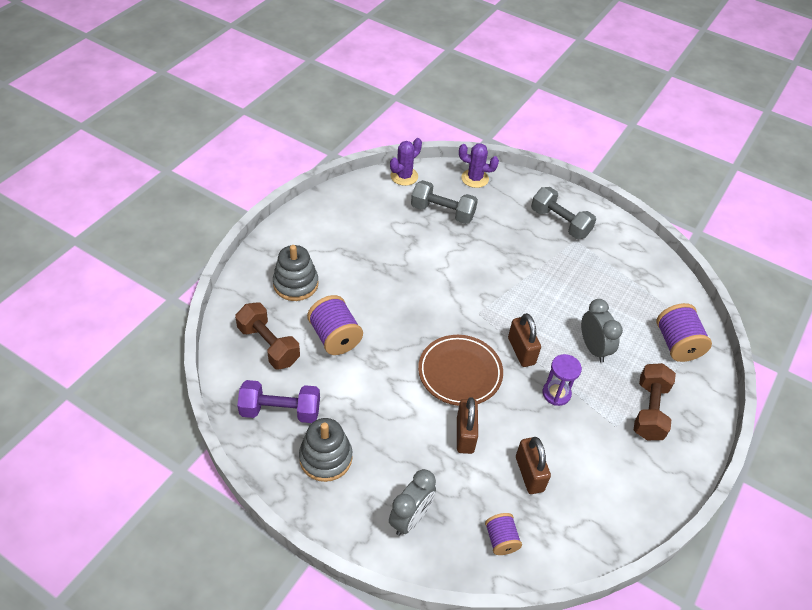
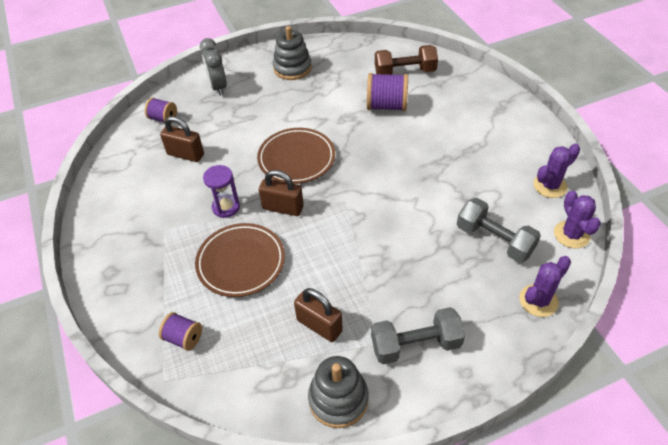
camera: 130 degrees right, 0 degrees up
purple dumbbell [237,380,320,423] -> none
grey stacking toy [273,245,319,301] -> grey stacking toy moved to [308,356,369,428]
grey dumbbell [411,180,478,224] -> grey dumbbell turned 75 degrees clockwise [457,198,541,263]
brown padlock [457,397,478,454] -> brown padlock moved to [294,288,343,342]
grey clock [581,299,623,362] -> brown plate [195,223,285,297]
brown dumbbell [634,363,676,440] -> none
purple spool [656,303,712,362] -> purple spool [159,312,202,351], size x0.60
none -> purple cactus [533,144,580,198]

